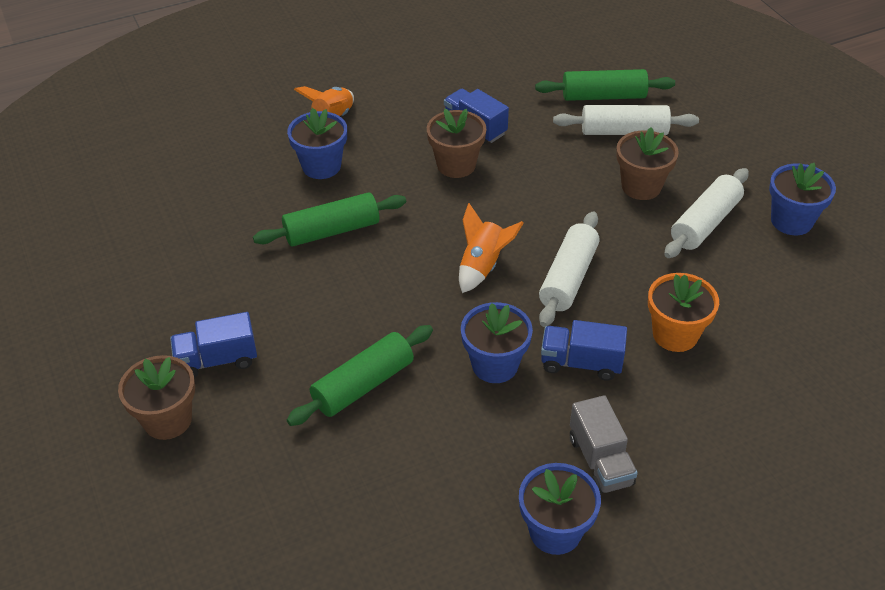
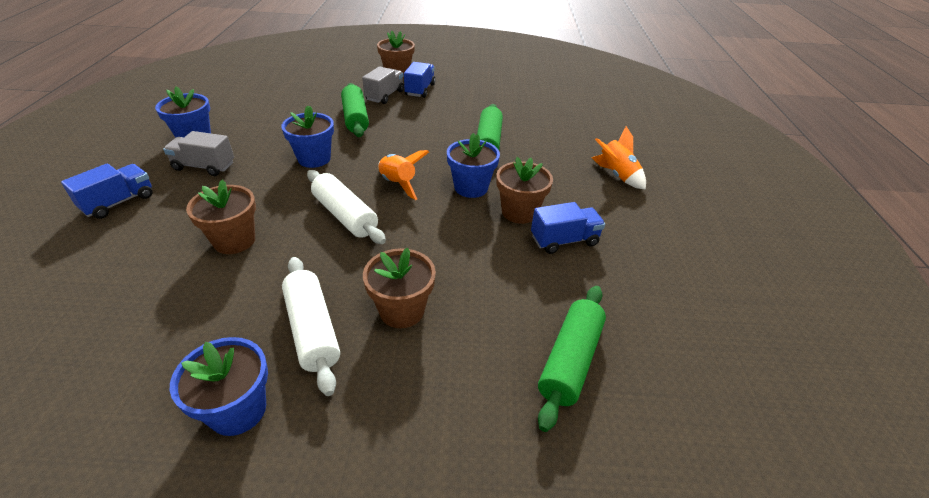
camera: 115 degrees right, 5 degrees down
blue flower pot [287,108,347,179] -> blue flower pot moved to [447,133,500,198]
blue truck [541,320,627,381] -> blue truck moved to [61,164,153,219]
white rolling pin [553,105,699,135] -> none
orange flower pot [648,273,719,352] -> brown flower pot [186,179,256,254]
none -> grey truck [362,66,404,104]

